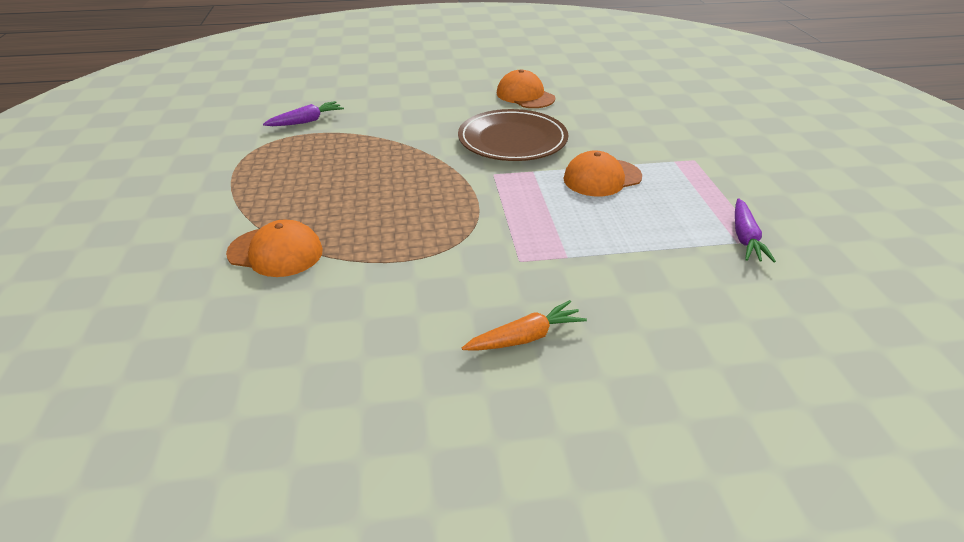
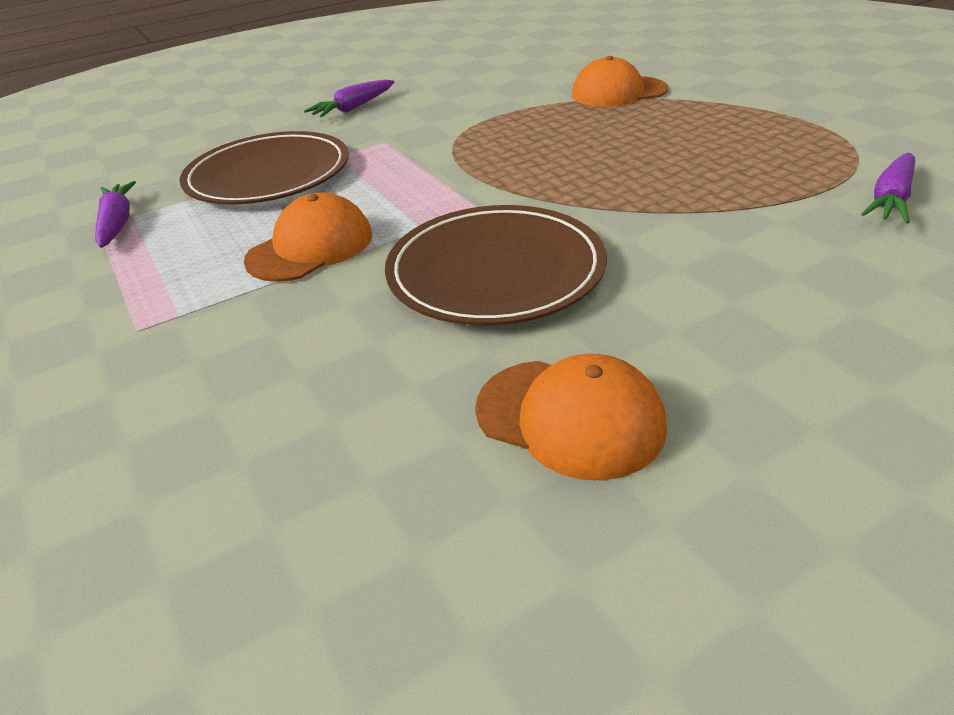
camera: 160 degrees right, 0 degrees up
orange carrot [462,300,587,351] -> purple carrot [304,80,394,117]
none -> brown plate [179,131,349,205]

